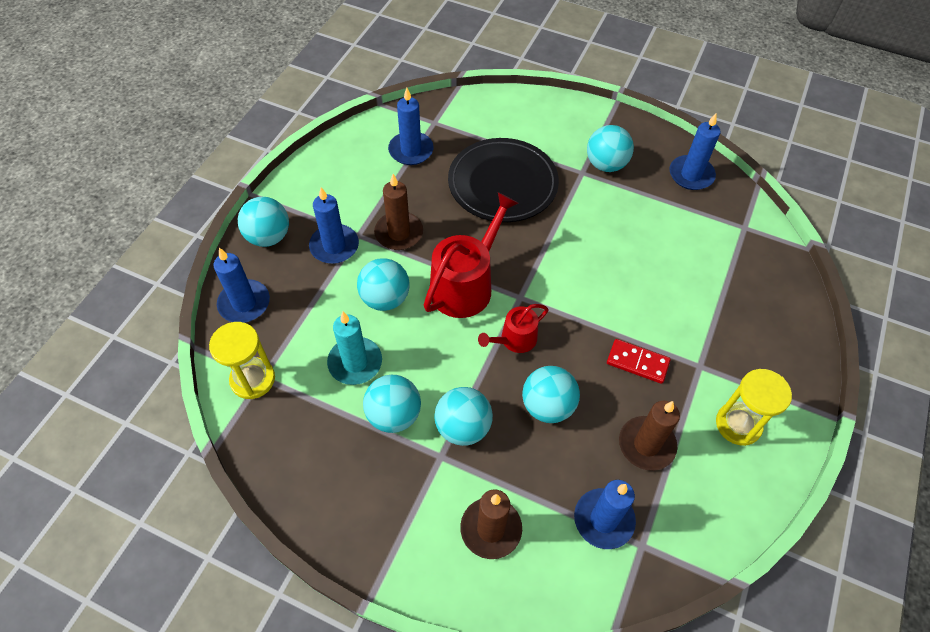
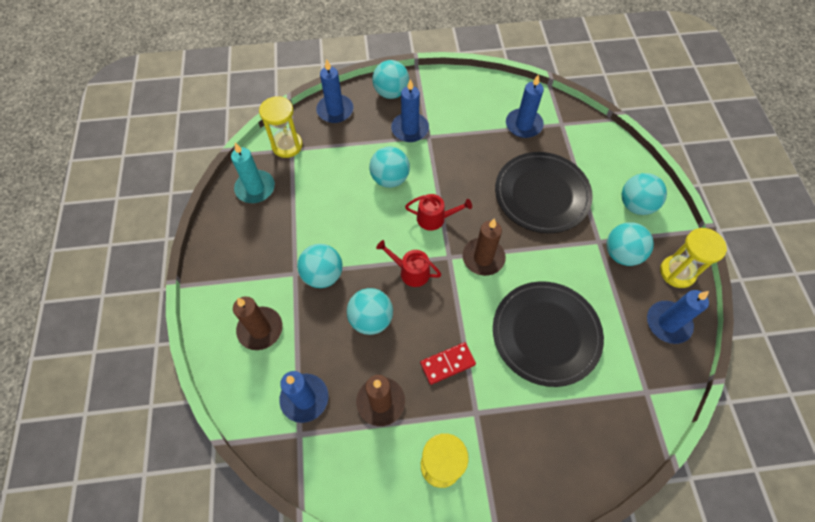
camera: 60 degrees right, 5 degrees up
turquoise candle [327,312,382,385] -> turquoise candle moved to [231,143,275,203]
turquoise ball [363,375,421,433] -> turquoise ball moved to [622,173,667,215]
brown candle [374,174,423,250] -> brown candle moved to [462,218,506,276]
red watering can [424,192,518,318] -> red watering can [405,194,472,231], size x0.56
red domino [607,339,671,384] -> red domino turned 75 degrees clockwise [420,342,476,385]
none -> black plate [493,281,604,387]
none -> yellow hourglass [660,228,727,288]

